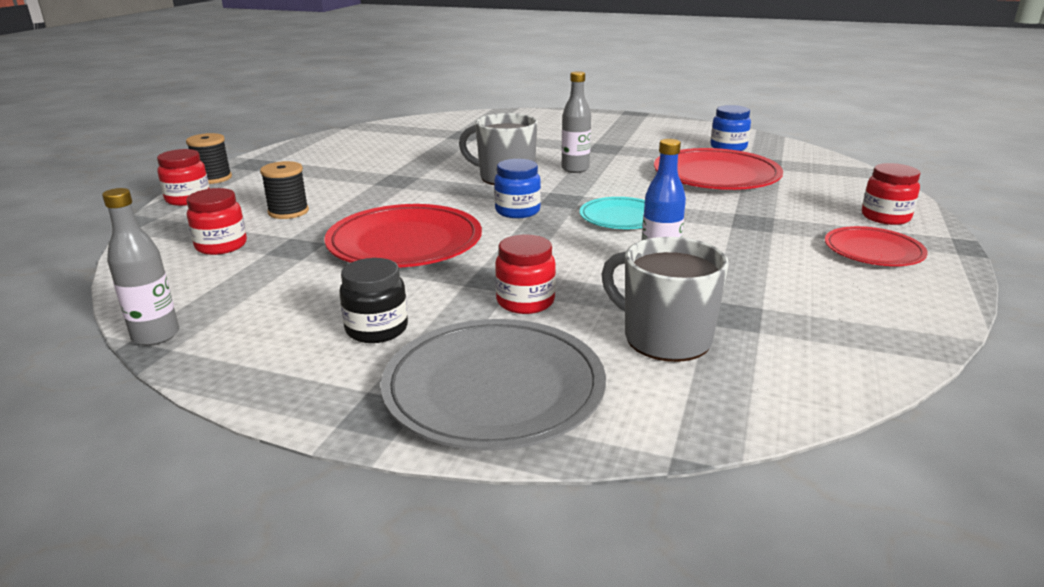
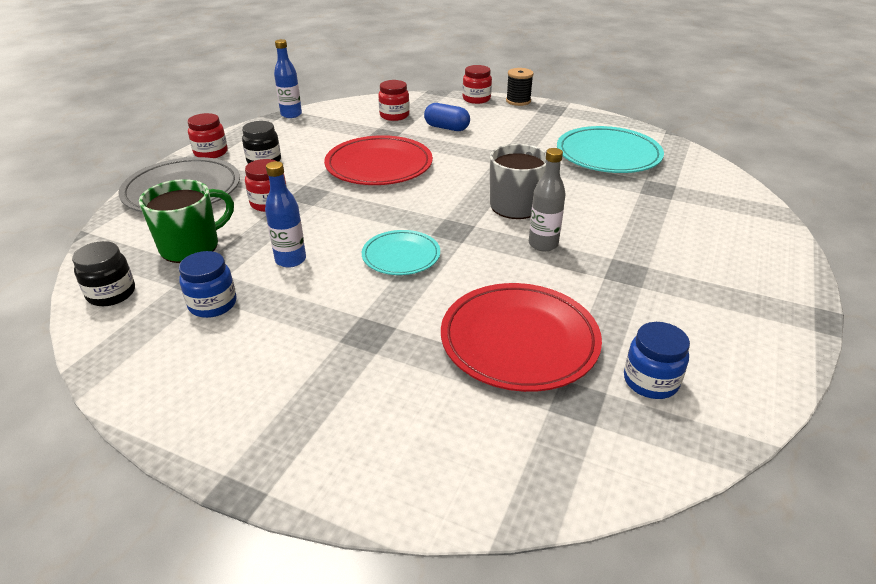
camera: 95 degrees right, 10 degrees up
grey bottle [102,188,179,346] -> blue bottle [274,39,302,118]
black spool [260,161,309,219] -> blue capsule [424,103,470,131]
blue jar [494,159,541,218] -> blue jar moved to [179,251,237,318]
grey mug [602,237,729,362] -> green mug [139,179,234,263]
red plate [825,226,928,266] -> none
red jar [862,163,920,225] -> red jar moved to [187,113,228,158]
none -> black jar [72,241,135,306]
none -> turquoise plate [557,126,664,173]

